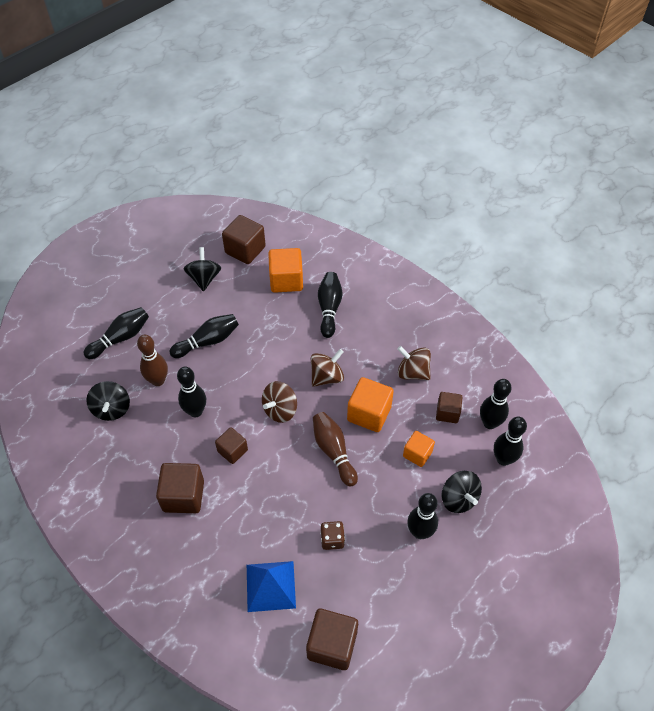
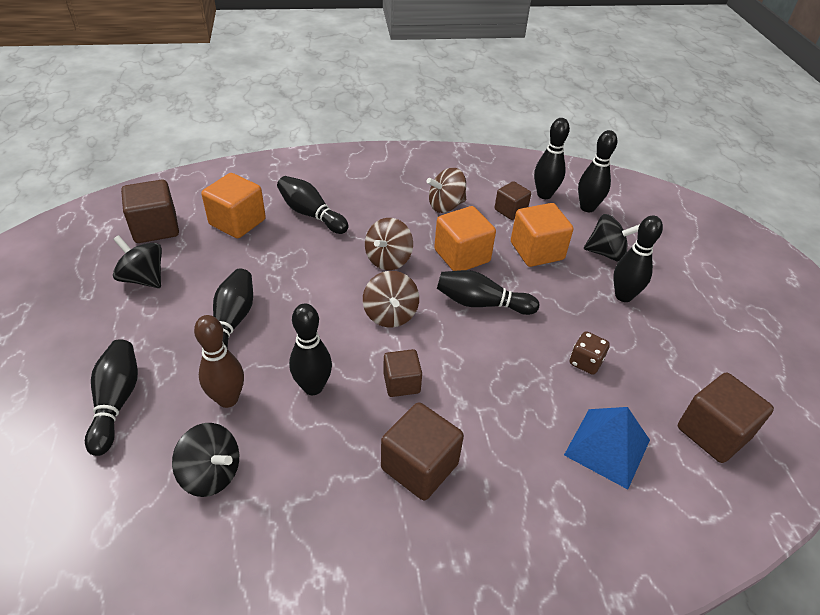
camera: 55 degrees left, 10 degrees down
brown spinning top [311,349,344,387] -> brown spinning top turned 150 degrees counterclockwise [365,218,413,270]
brown bowling pin [313,412,358,487] -> black bowling pin [437,270,539,315]
orange cube [403,431,435,467] -> orange cube [511,203,574,267], size x1.60

